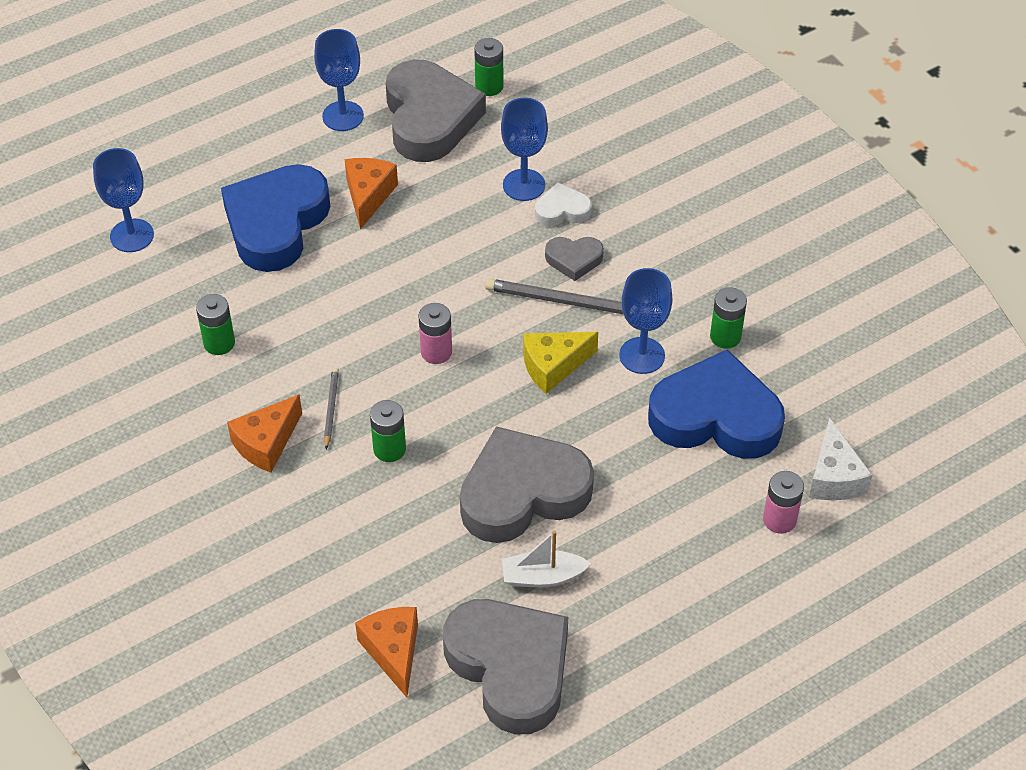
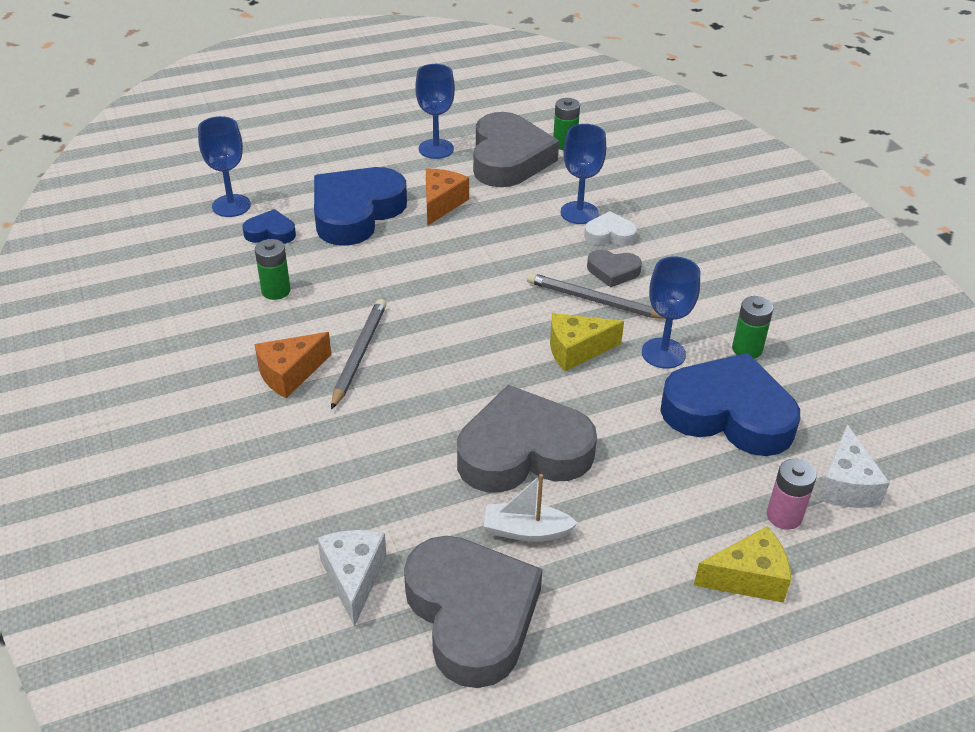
camera: 10 degrees right, 10 degrees down
grey pencil [324,367,339,449] -> grey pencil [331,299,386,410], size x1.71
orange cheese [355,607,418,697] -> white cheese [317,530,387,627]
green battery [370,400,406,462] -> none
pink battery [418,303,452,364] -> none
none -> blue heart [243,209,296,244]
none -> yellow cheese [694,526,791,603]

